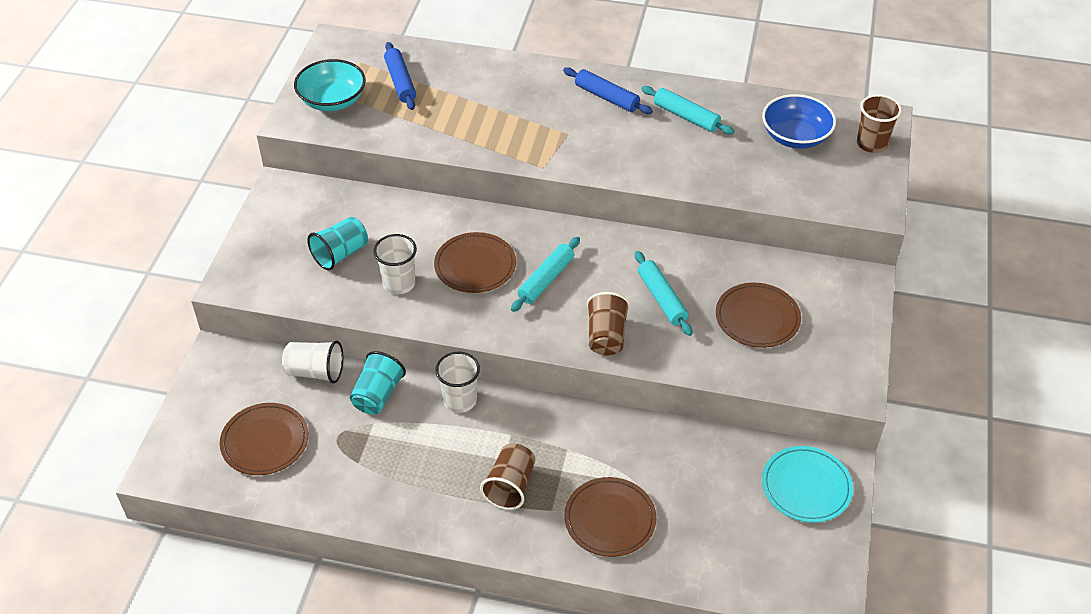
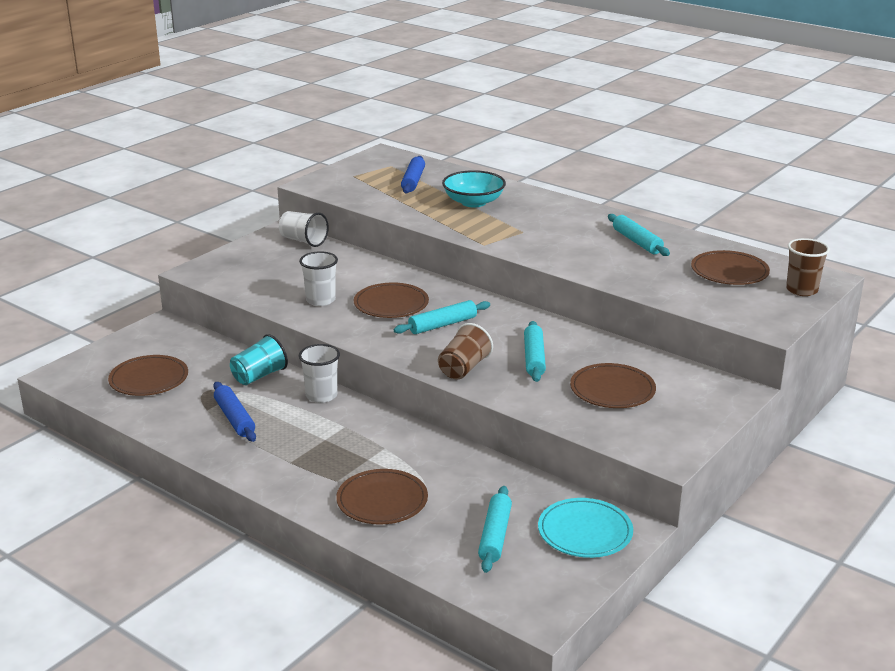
camera: 25 degrees right, 20 degrees down
white cup [282,341,343,383] -> white cup moved to [279,211,329,247]
turquoise bowl [294,59,366,111] -> turquoise bowl moved to [442,170,506,207]
turquoise cup [307,217,368,270] -> none
brown cup [480,443,535,510] -> none
blue rolling pin [563,67,653,114] -> blue rolling pin moved to [213,382,256,442]
blue bowl [762,94,836,149] -> brown plate [691,250,770,285]
none -> turquoise rolling pin [478,486,512,573]

